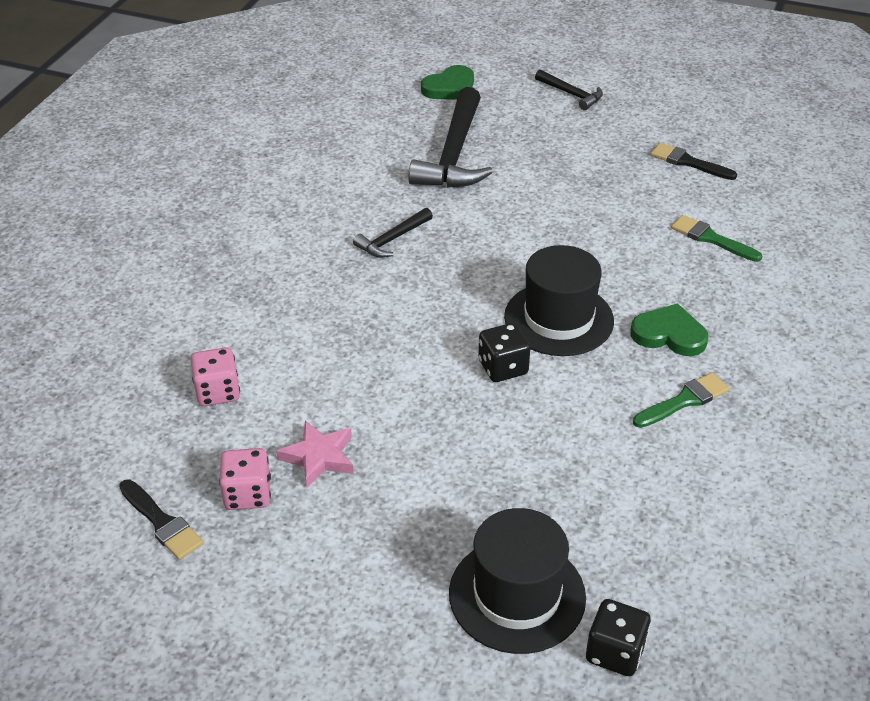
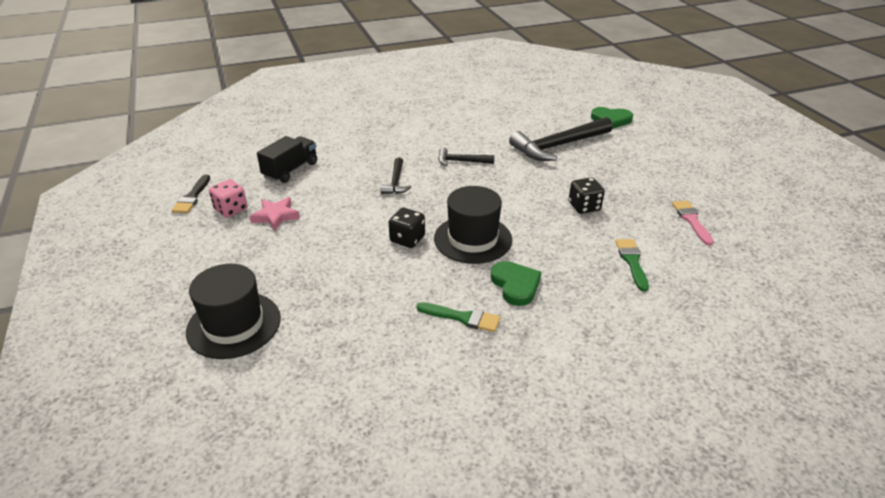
camera: 50 degrees right, 5 degrees down
pink dice [190,347,240,406] -> black truck [257,136,317,183]
black hammer [535,70,603,110] -> black hammer moved to [381,157,411,194]
black dice [586,599,651,676] -> black dice moved to [569,177,605,214]
black brush [650,143,737,180] -> pink brush [672,201,714,245]

